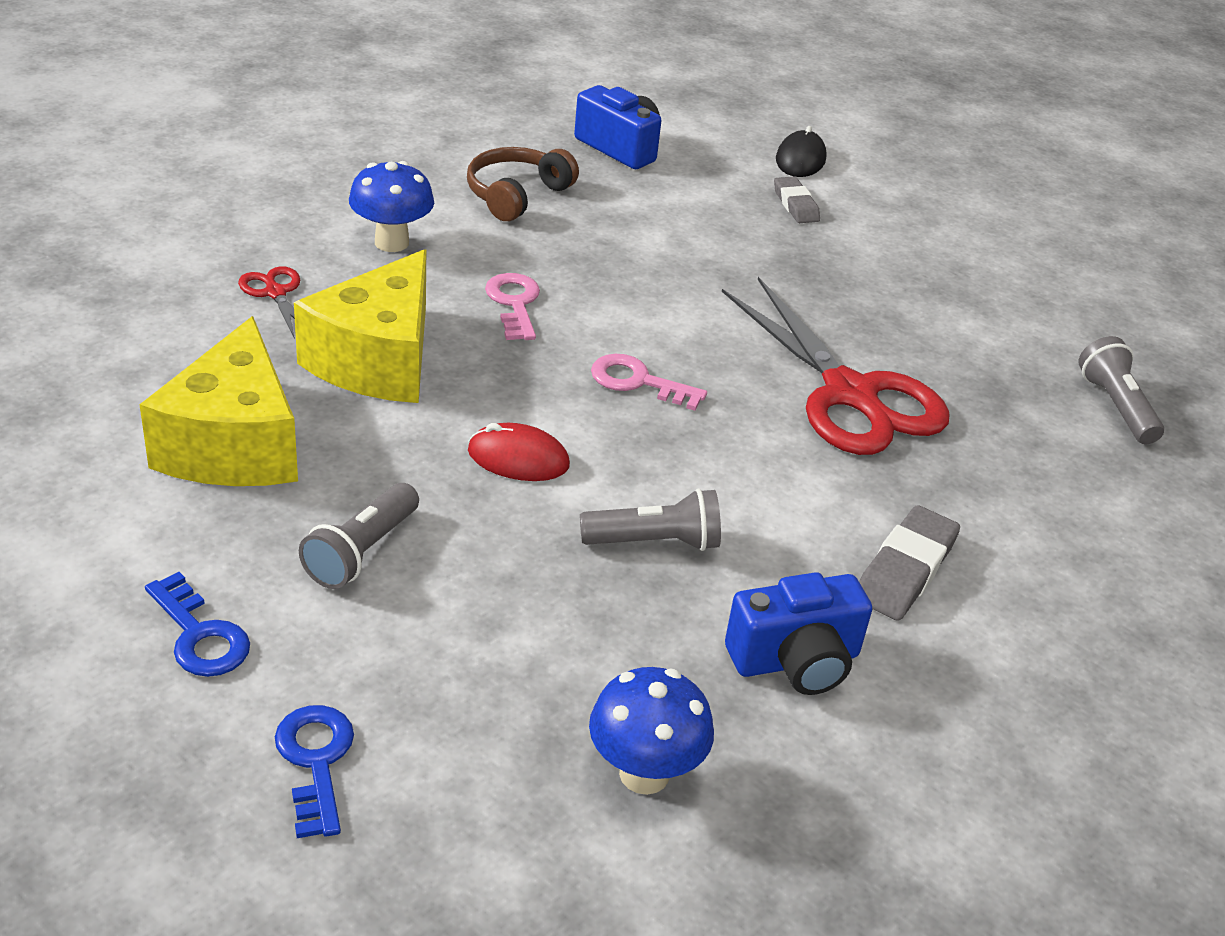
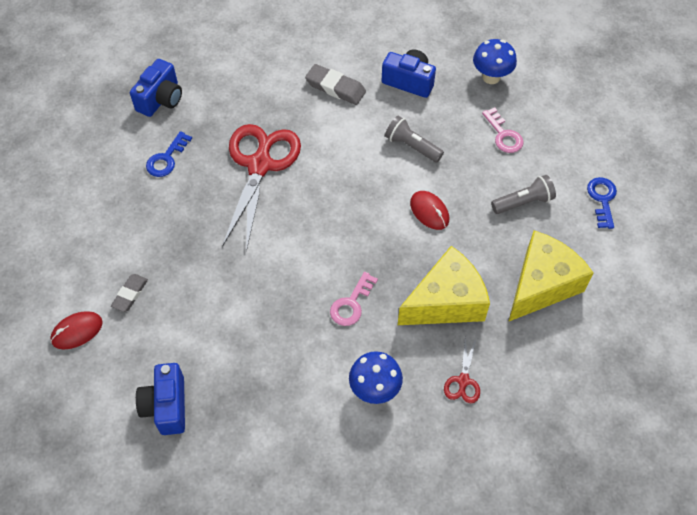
camera: 135 degrees left, 20 degrees up
blue key [275,705,354,838] -> blue key moved to [146,131,192,177]
brown headphones [467,147,579,221] -> none
pink key [591,354,707,411] -> pink key moved to [482,108,524,153]
black mouse [776,126,827,177] -> red mouse [50,311,103,349]
grey eraser [859,505,960,621] -> grey eraser turned 45 degrees clockwise [305,64,366,105]
grey flashlight [1078,336,1164,444] -> blue camera [130,59,182,117]

